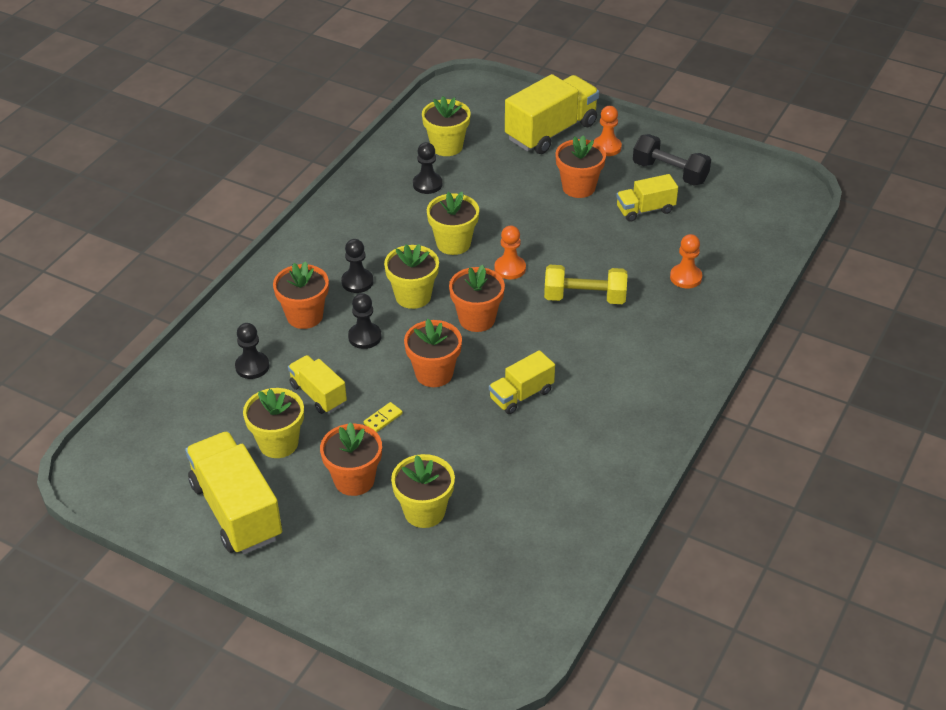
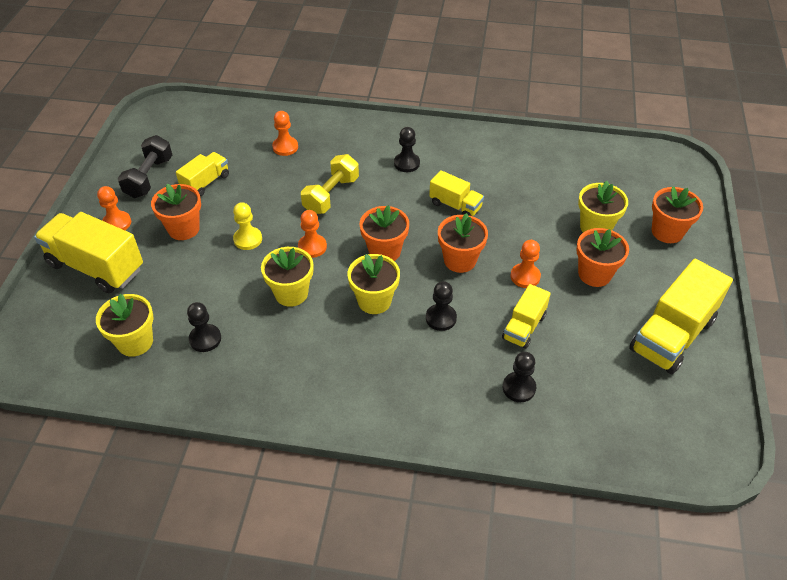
camera: 110 degrees left, 5 degrees up
yellow flower pot [243,388,304,458] -> none
orange flower pot [273,261,329,329] -> orange flower pot moved to [652,186,703,243]
black pawn [341,239,373,293] -> black pawn moved to [394,127,420,172]
yellow domino [364,402,403,432] -> orange pawn [511,240,541,288]
yellow dumbbell [544,265,627,304] -> yellow dumbbell turned 45 degrees clockwise [301,154,359,214]
yellow truck [616,174,678,222] -> yellow truck turned 105 degrees counterclockwise [176,152,229,197]
none -> yellow pawn [233,202,262,250]

